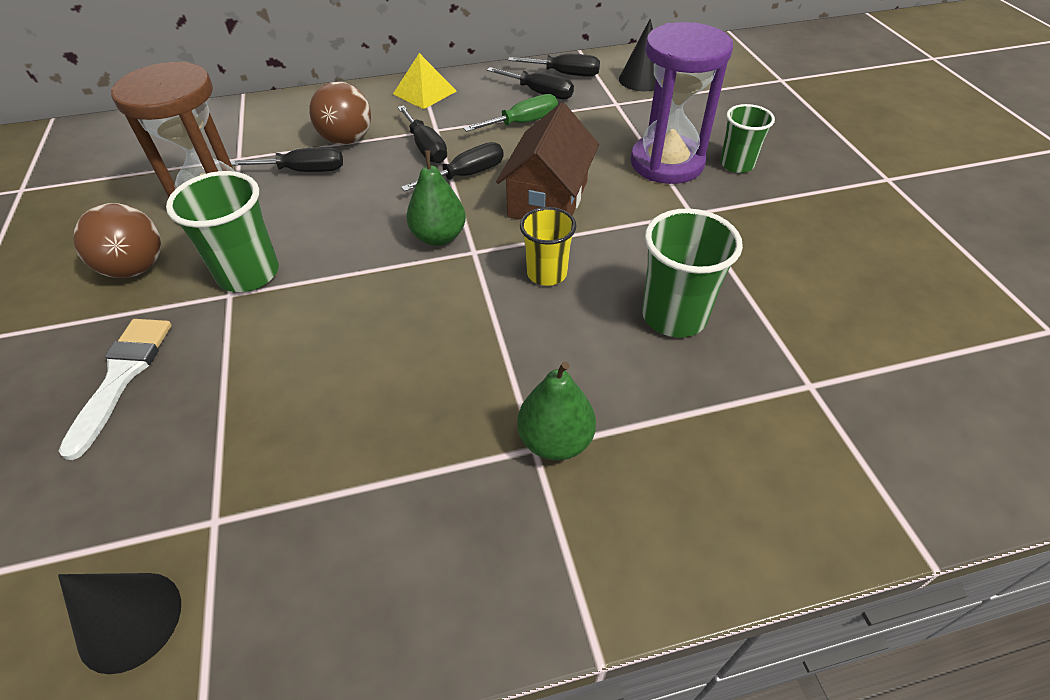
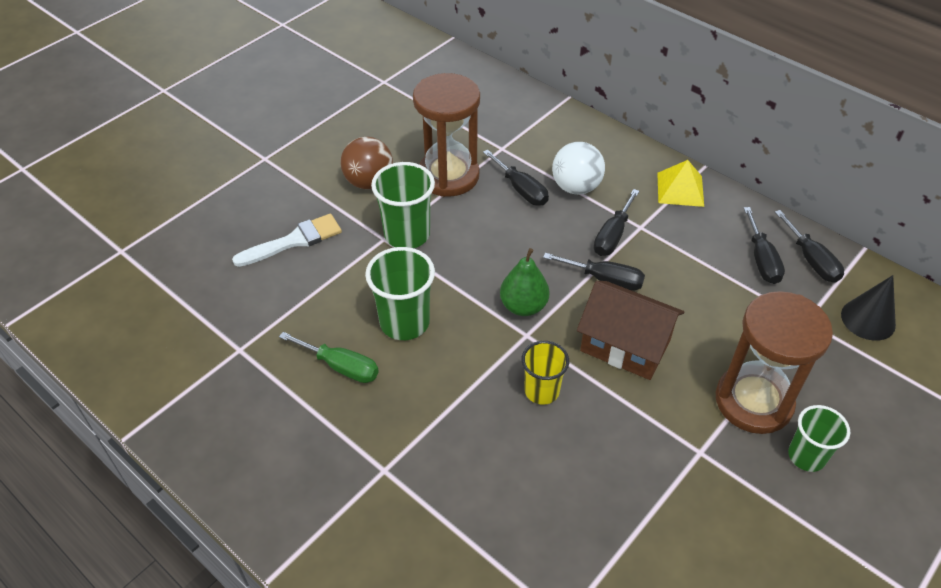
camera: 55 degrees right, 0 degrees up
black cone [58,573,181,674] -> none
brown ball [309,81,371,145] -> white ball [552,142,605,195]
green screwdriver [463,94,558,132] -> green screwdriver moved to [279,332,379,383]
brown house [496,102,599,220] -> brown house turned 45 degrees clockwise [577,281,684,380]
green pear [517,361,596,460] -> none
purple hourglass [630,22,733,184] -> brown hourglass [716,291,833,434]
green cup [642,208,743,338] -> green cup moved to [365,247,435,340]

